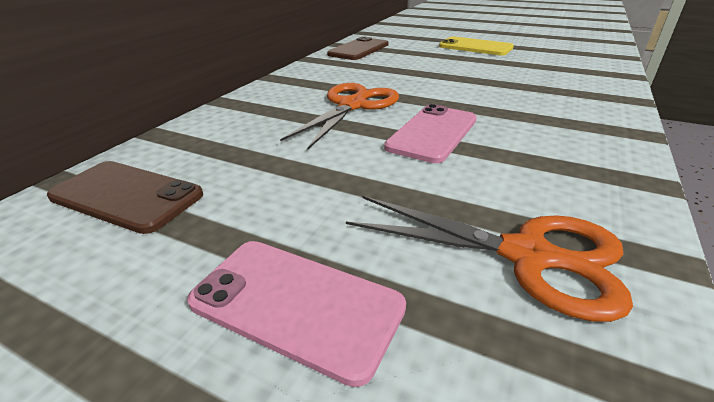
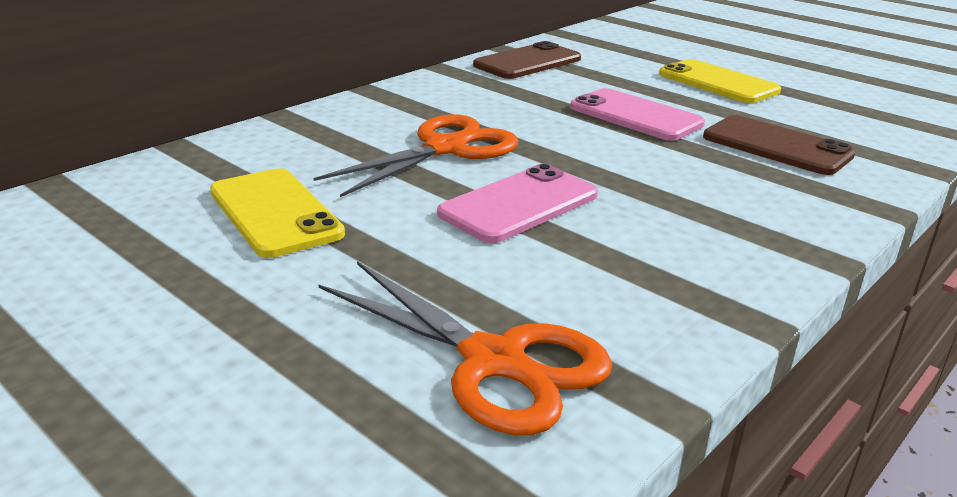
camera: 15 degrees right, 5 degrees down
brown phone [47,161,203,234] -> brown phone moved to [703,115,856,175]
pink phone [187,241,406,387] -> pink phone moved to [570,88,705,141]
none -> yellow phone [210,168,345,258]

